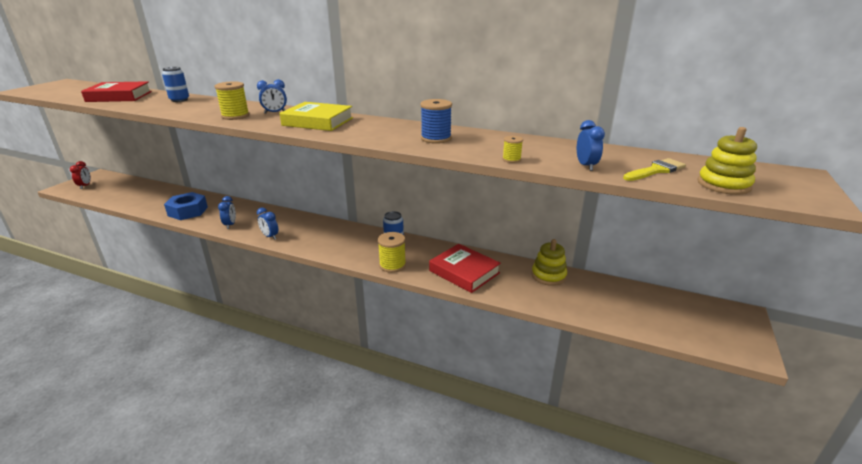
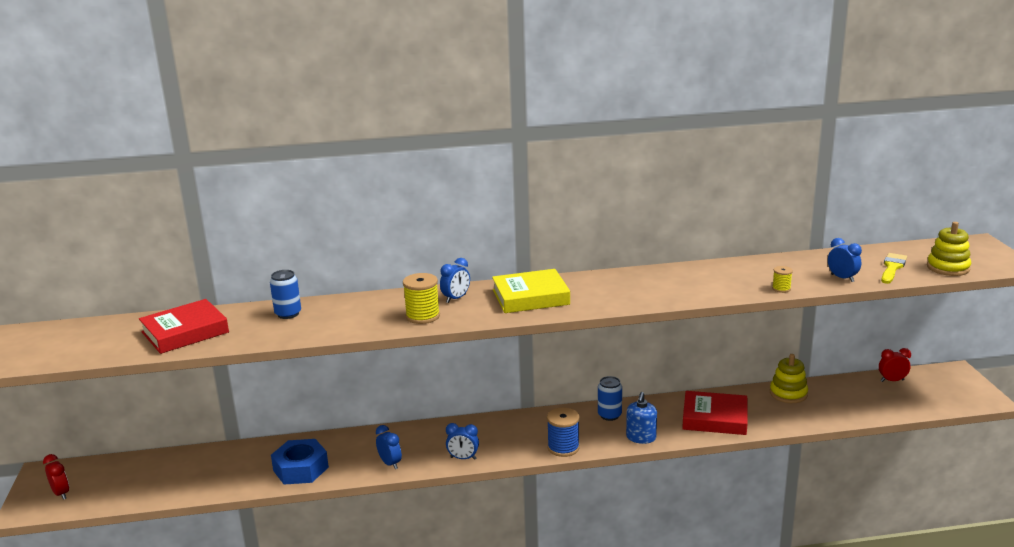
camera: 30 degrees left, 5 degrees down
yellow spool [378,232,406,273] -> blue soap dispenser [626,392,657,444]
blue spool [420,99,452,144] -> blue spool moved to [547,408,580,457]
none -> red clock [879,348,911,382]

